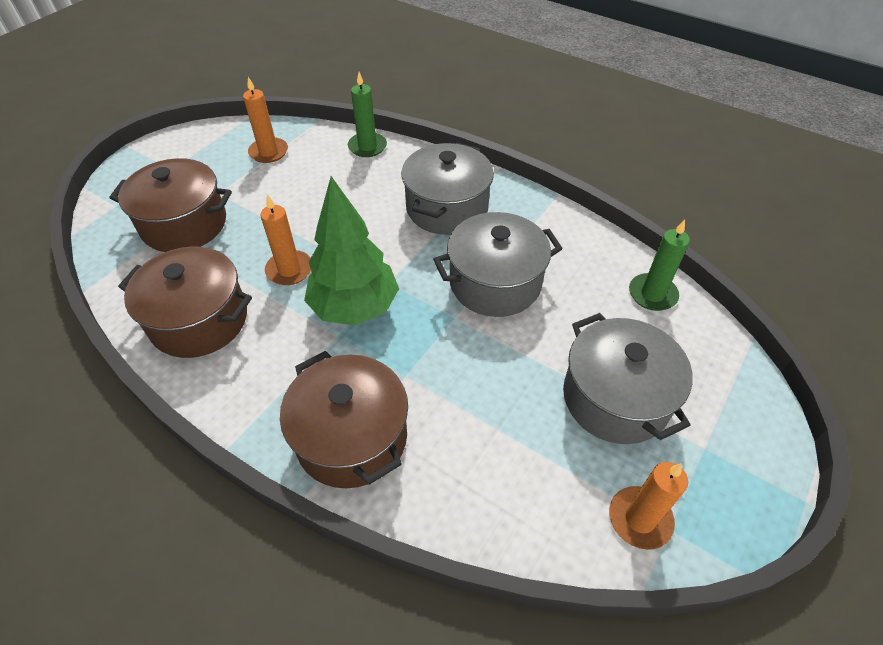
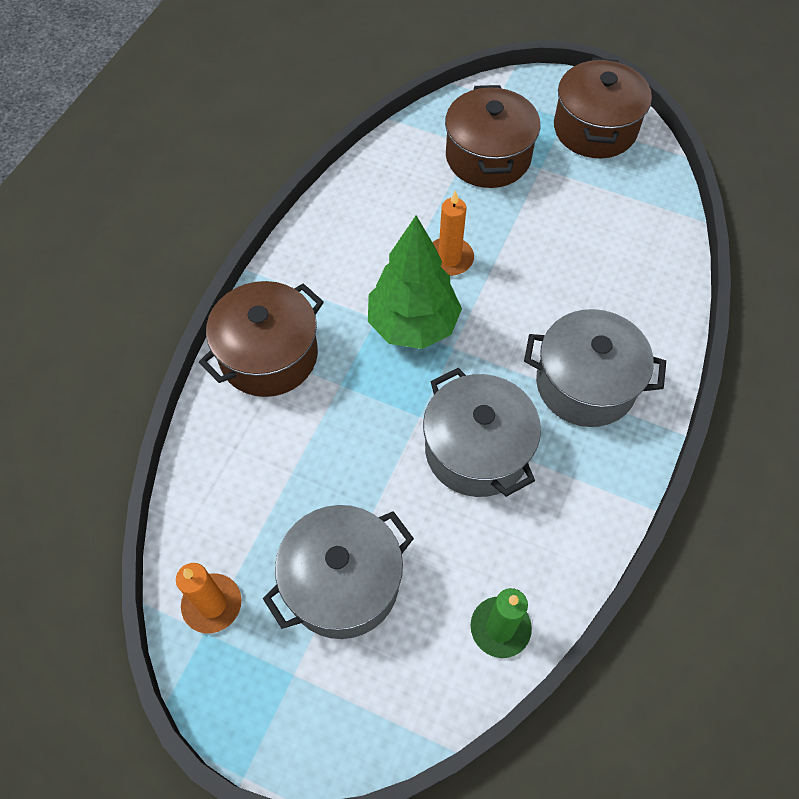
camera: 80 degrees right, 10 degrees up
brown pot [118,246,252,358] -> brown pot moved to [554,58,652,158]
orange candle [243,77,288,163] -> none
green candle [348,72,387,157] -> none

